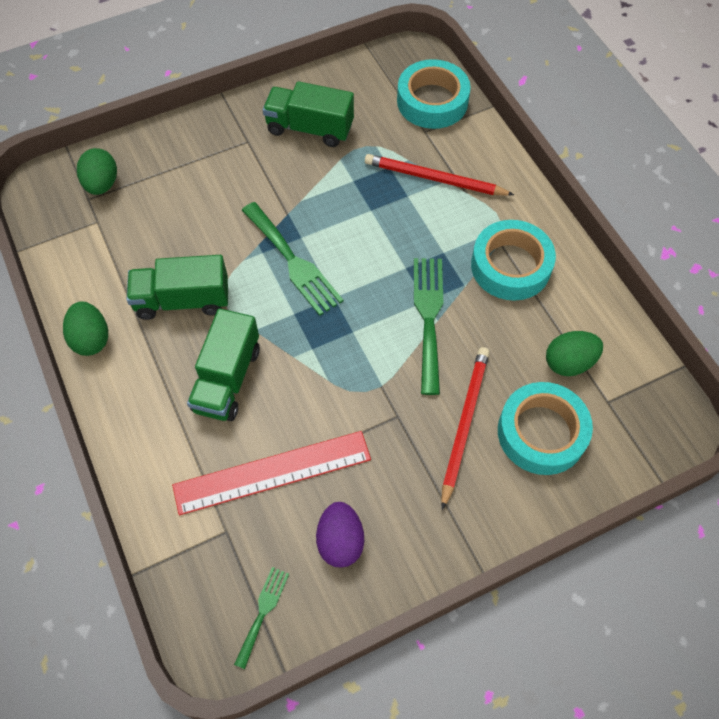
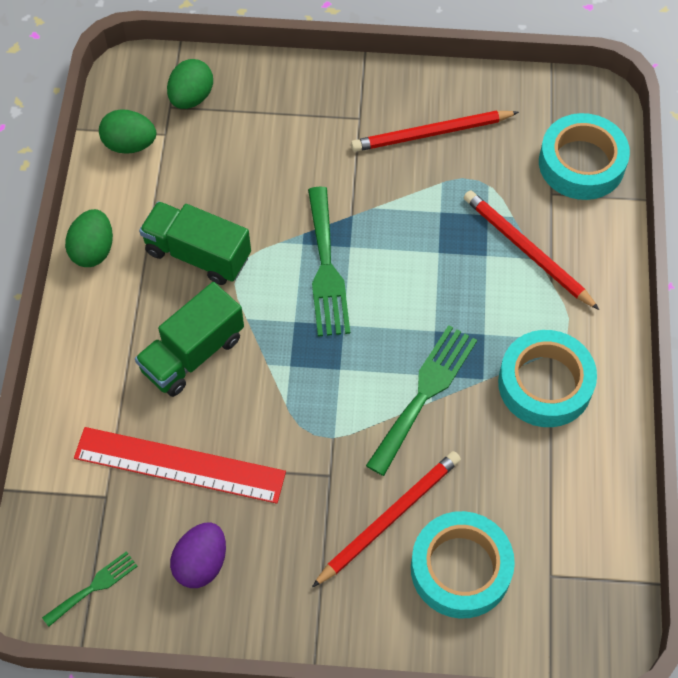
camera: 30 degrees right, 0 degrees up
green truck [263,81,354,147] -> red pencil [351,111,519,152]
green egg [546,331,603,376] -> green egg moved to [99,109,156,154]

